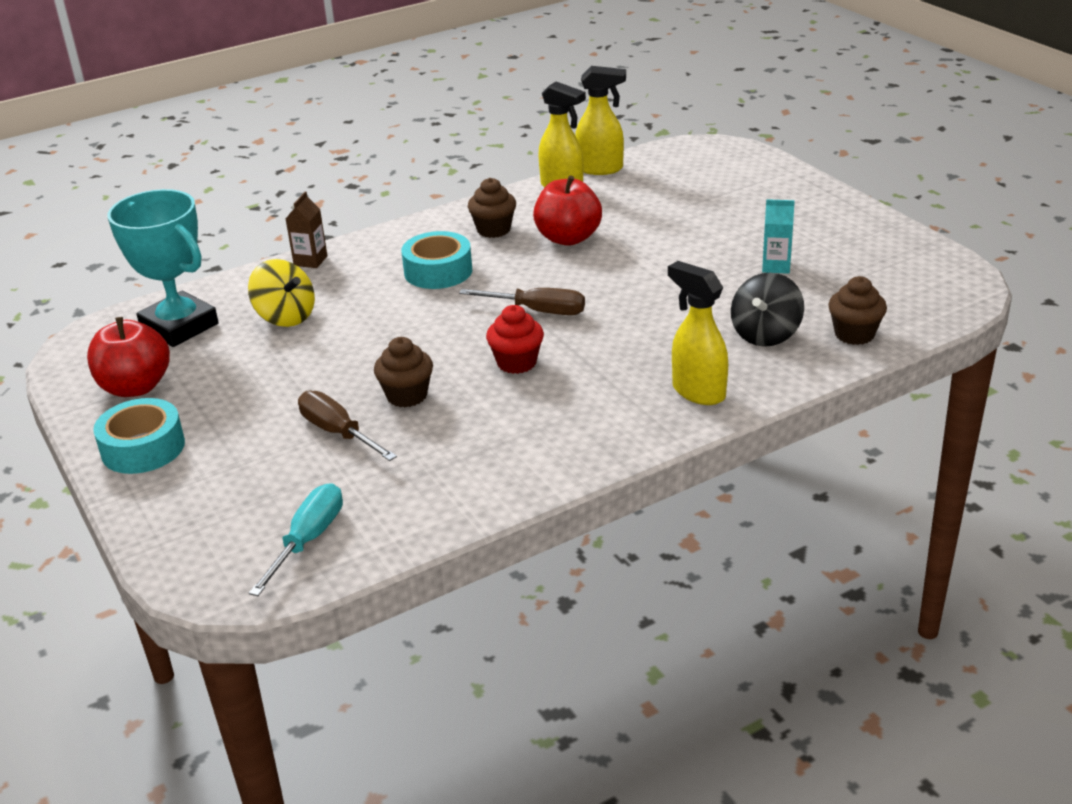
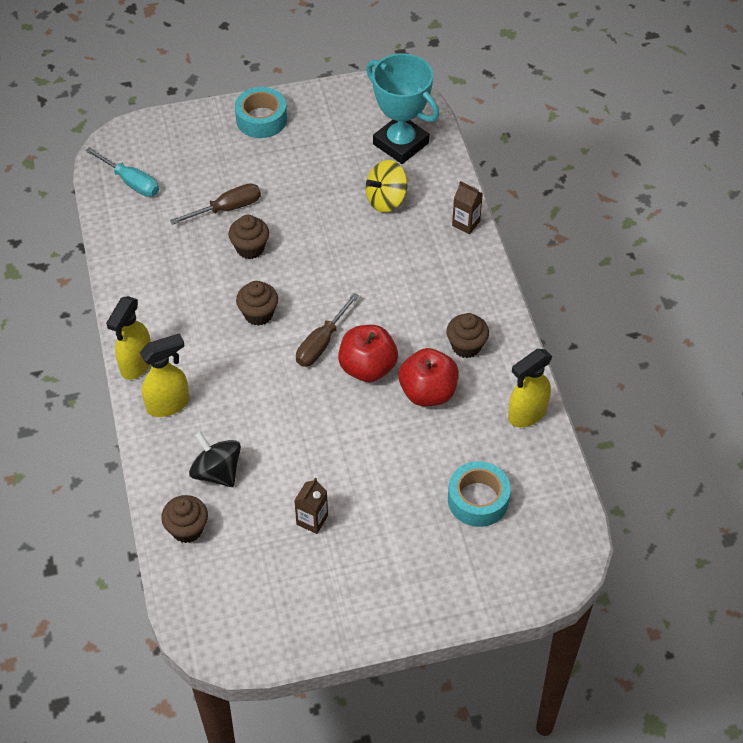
camera: 105 degrees right, 20 degrees up
red apple [87,317,170,397] -> red apple moved to [338,325,398,382]
turquoise trophy [107,189,219,347] -> turquoise trophy turned 75 degrees clockwise [366,53,439,164]
turquoise tape [401,231,472,289] -> turquoise tape moved to [448,461,510,527]
red cupcake [486,305,544,374] -> brown cupcake [236,281,278,326]
yellow spray bottle [575,66,626,175] -> yellow spray bottle moved to [106,296,151,380]
turquoise carton [762,199,795,274] -> brown carton [294,478,328,534]

